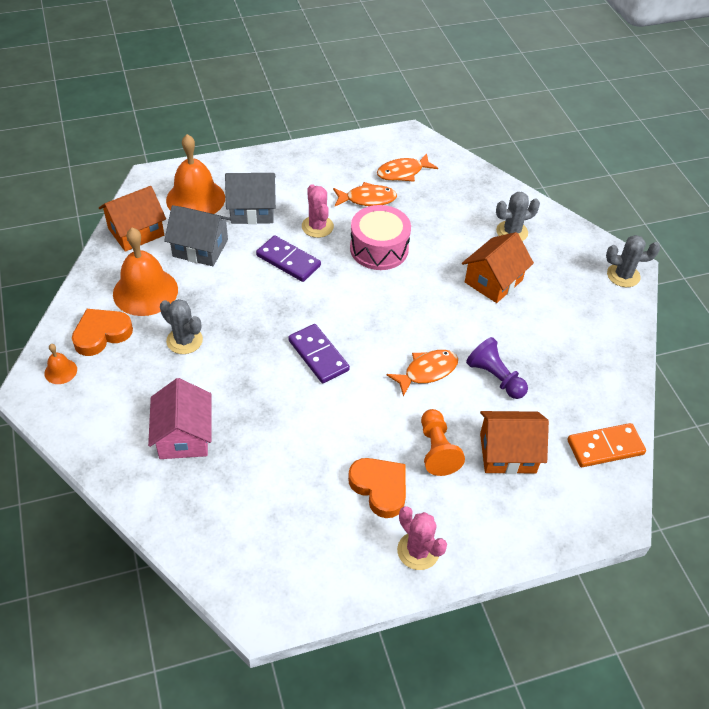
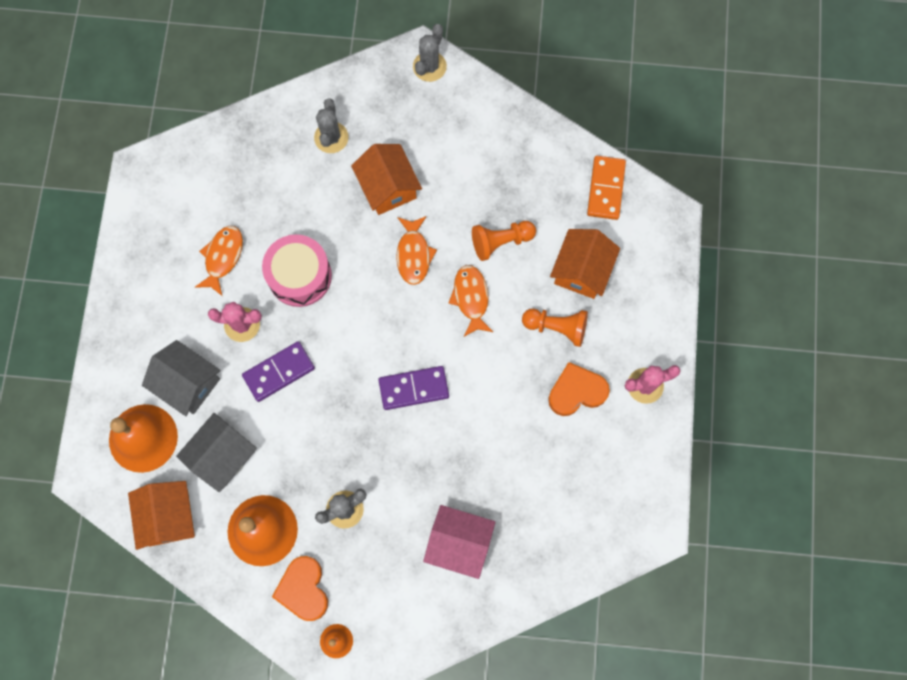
camera: 65 degrees left, 25 degrees up
grey house [225,173,276,224] -> grey house turned 75 degrees counterclockwise [142,340,220,416]
orange fish [377,153,438,182] -> orange fish moved to [396,216,437,285]
purple pawn [466,337,528,399] -> orange pawn [472,221,536,261]

